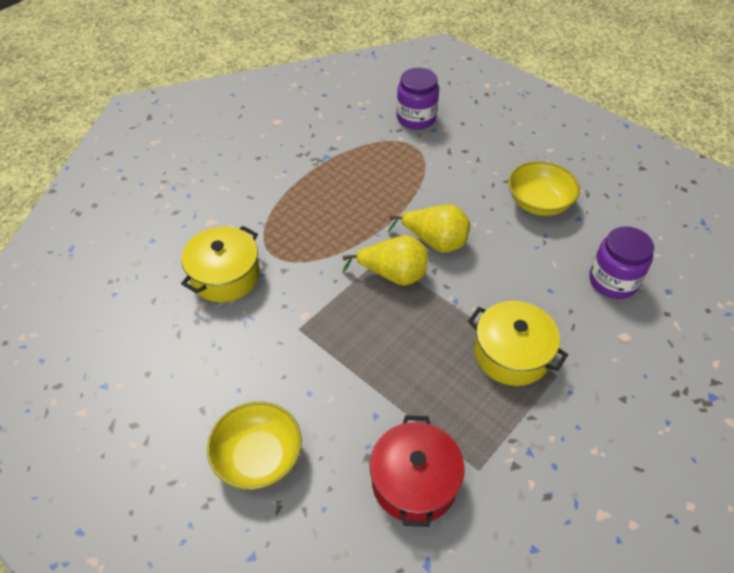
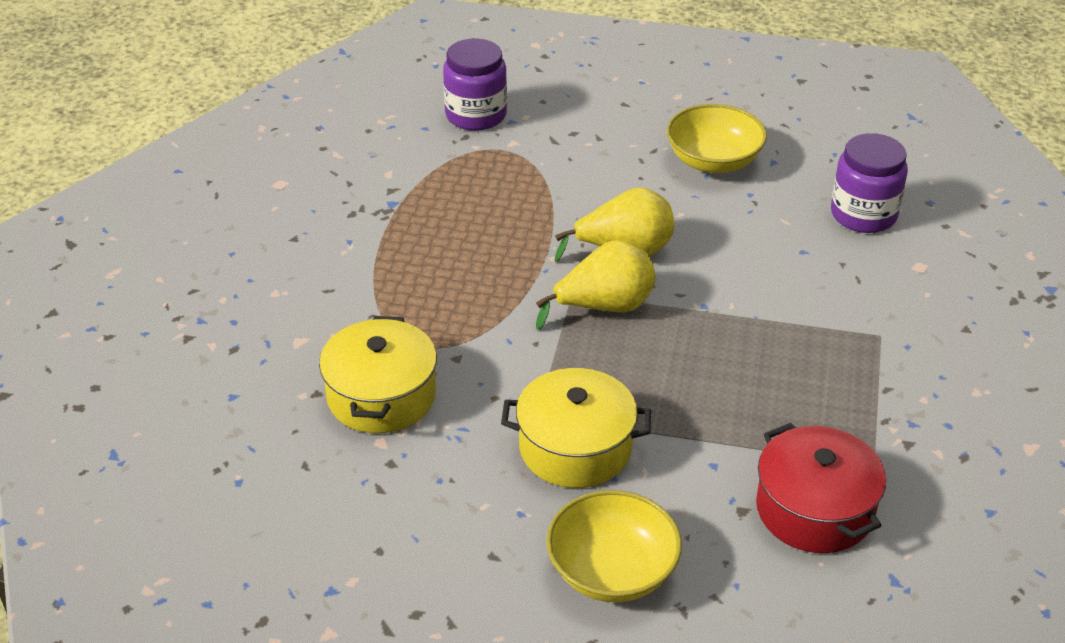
camera: 30 degrees left, 10 degrees down
yellow pot [468,301,568,386] -> yellow pot moved to [501,368,651,488]

